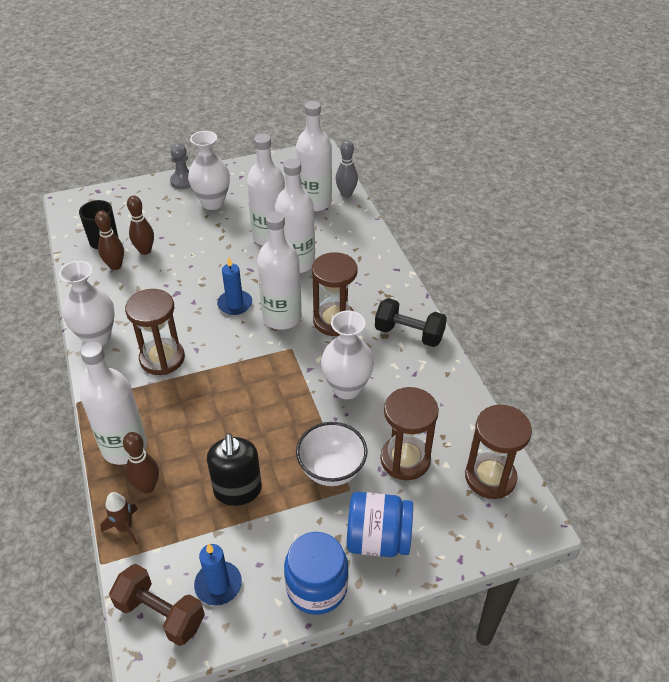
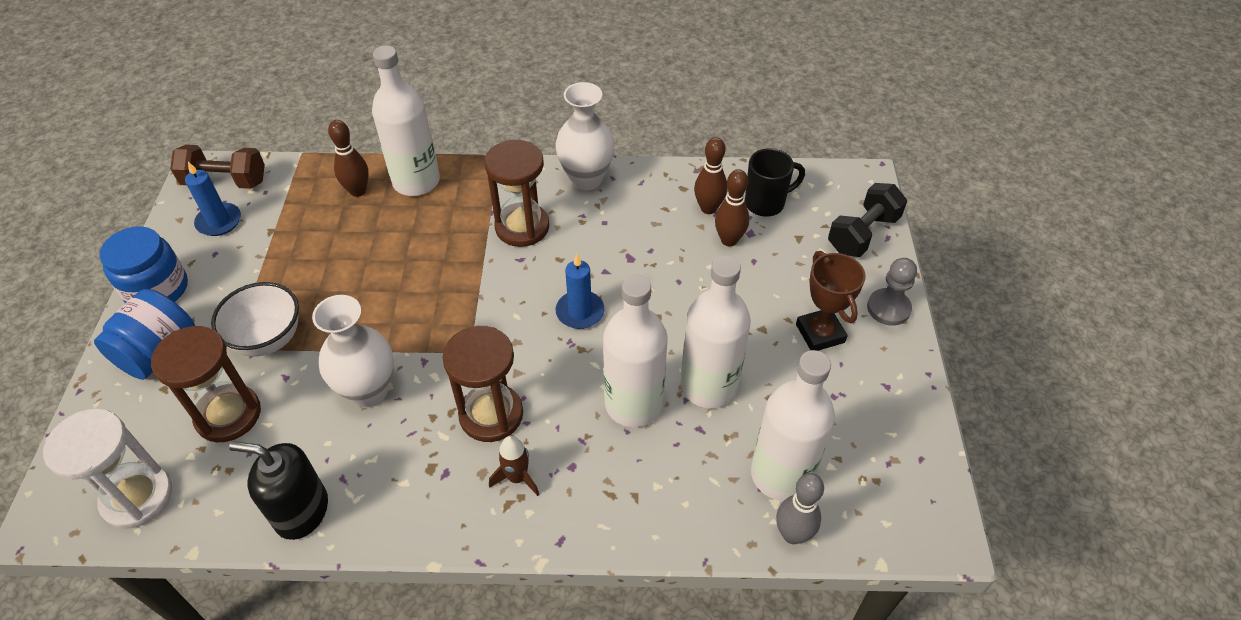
camera: 110 degrees right, 5 degrees up
brown rocket [100,492,138,545] -> brown rocket moved to [489,436,539,496]
brown dumbbell [109,564,205,646] -> brown dumbbell turned 45 degrees clockwise [170,145,265,189]
white vase [188,131,230,210] -> brown trophy [796,251,866,351]
black soap dispenser [207,433,262,506] -> black soap dispenser moved to [229,441,328,540]
white bottle [257,212,302,330] -> none
black dumbbell [375,298,447,347] -> black dumbbell moved to [828,183,907,257]
brown hourglass [465,405,532,499] -> white hourglass [43,409,172,529]

